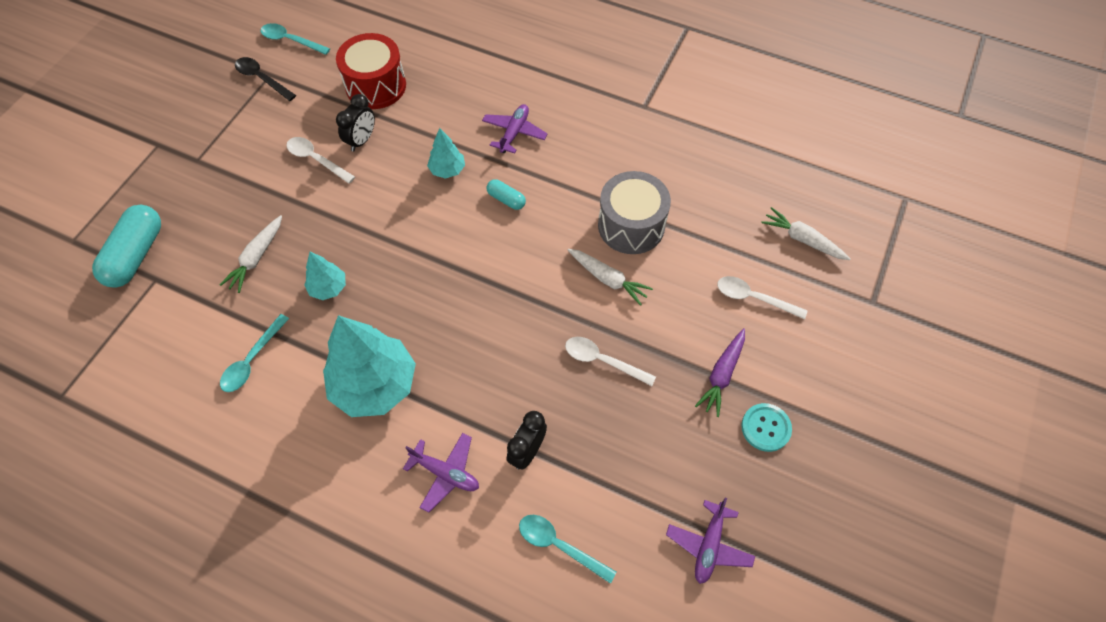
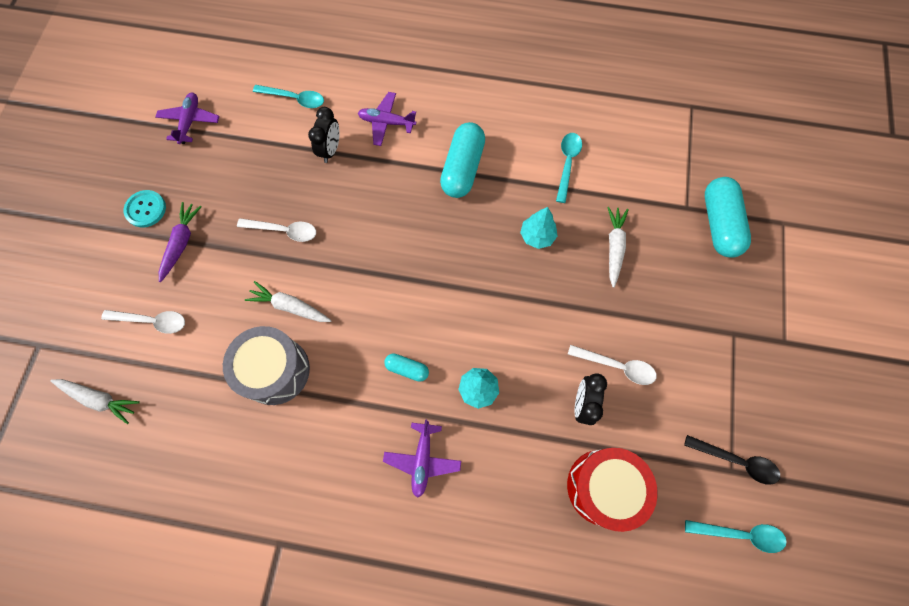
camera: 165 degrees right, 10 degrees up
turquoise tree [323,315,416,417] -> turquoise capsule [440,122,485,198]

